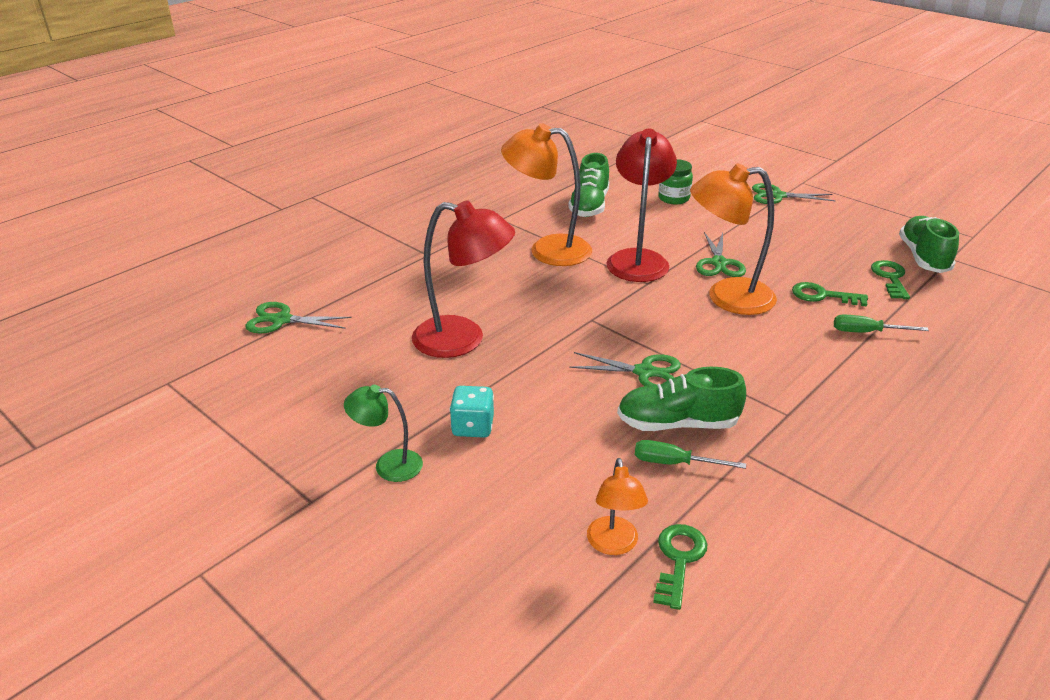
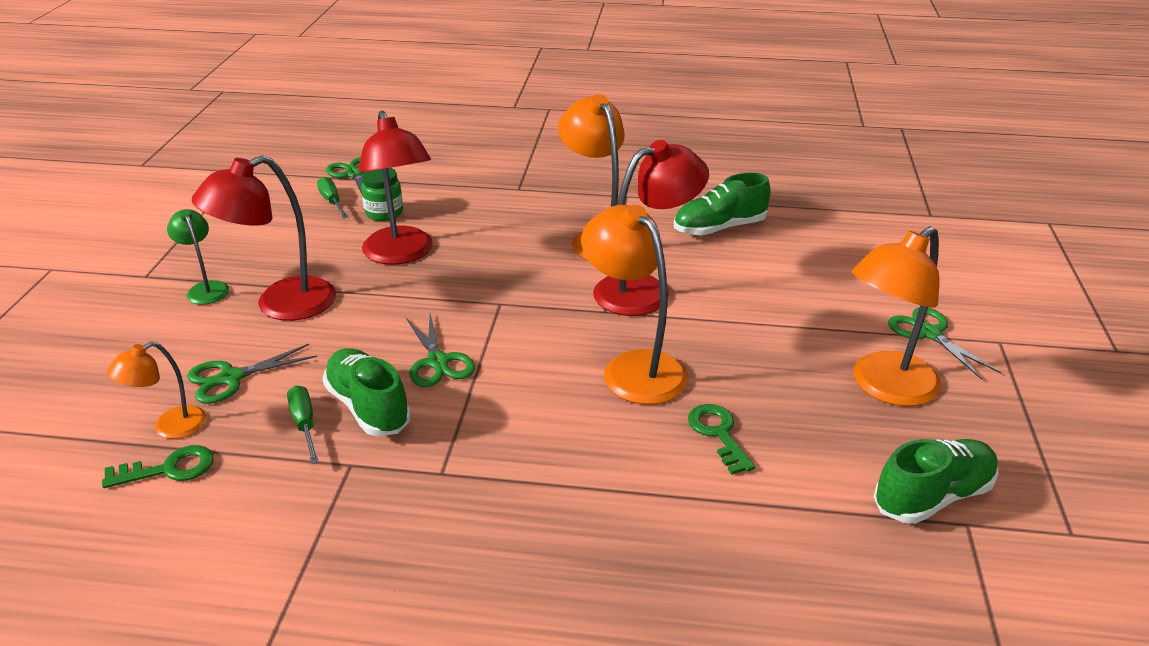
camera: 55 degrees right, 0 degrees up
turquoise dice [450,386,494,438] -> red lamp [192,155,336,321]
green jar [658,159,693,205] -> green jar moved to [361,168,403,221]
green scissors [696,232,746,277] -> green scissors moved to [187,344,317,404]
green screwdriver [834,315,929,332] -> green screwdriver moved to [317,177,348,218]
green key [871,260,910,299] -> none
none -> orange lamp [852,226,941,406]

